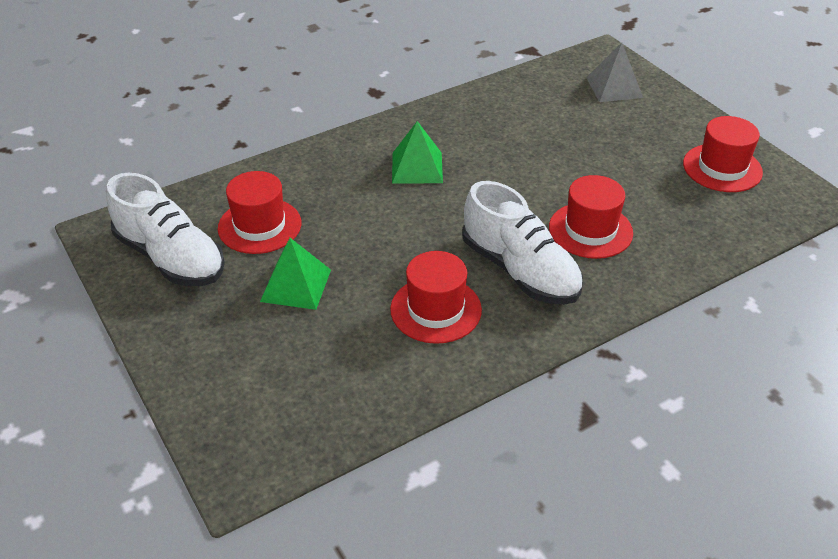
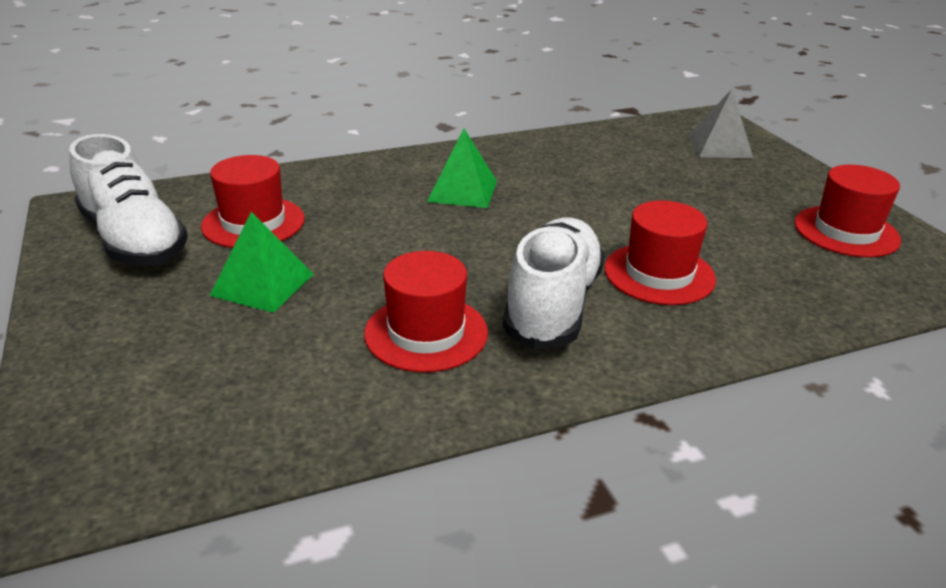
camera: 10 degrees right, 10 degrees down
white shoe [462,181,583,305] -> white shoe turned 135 degrees counterclockwise [503,217,605,350]

